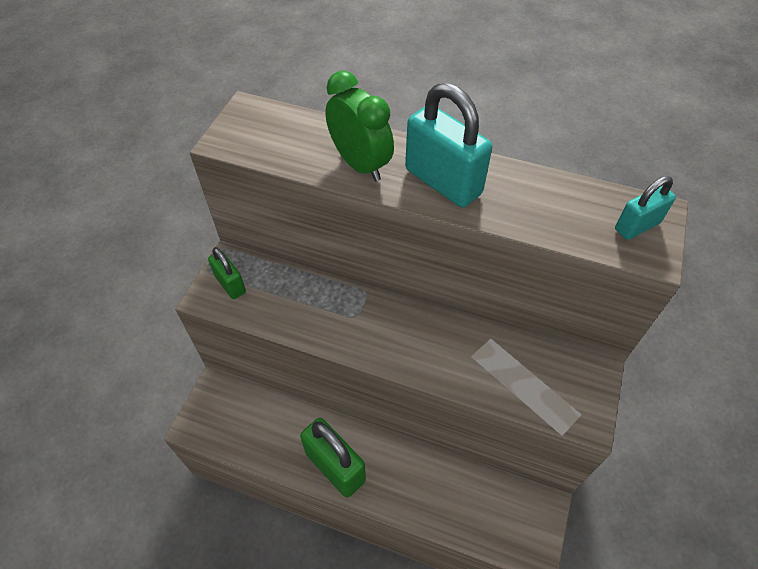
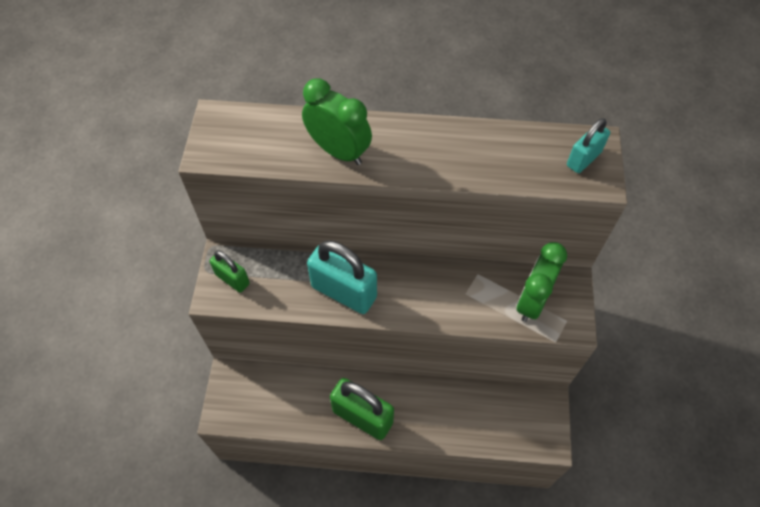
camera: 15 degrees left, 5 degrees up
turquoise padlock [405,83,492,207] -> turquoise padlock moved to [307,240,377,314]
none -> green clock [517,242,567,322]

